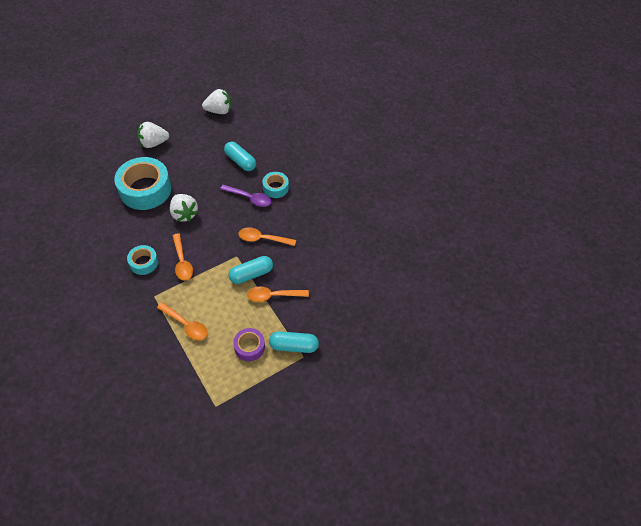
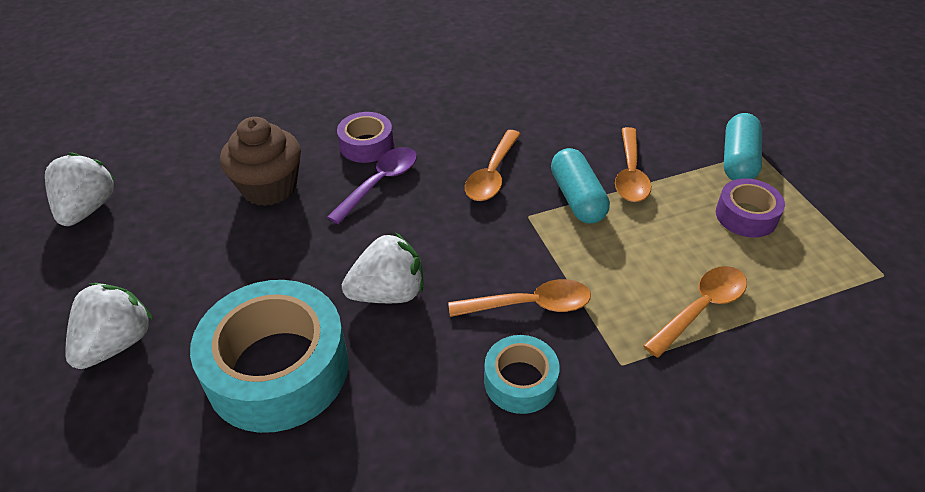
camera: 75 degrees left, 10 degrees down
white strawberry [137,122,169,148] -> white strawberry turned 150 degrees counterclockwise [65,283,153,369]
turquoise capsule [224,142,256,171] -> brown cupcake [220,117,301,206]
turquoise tape [262,172,289,198] -> purple tape [337,112,394,163]

